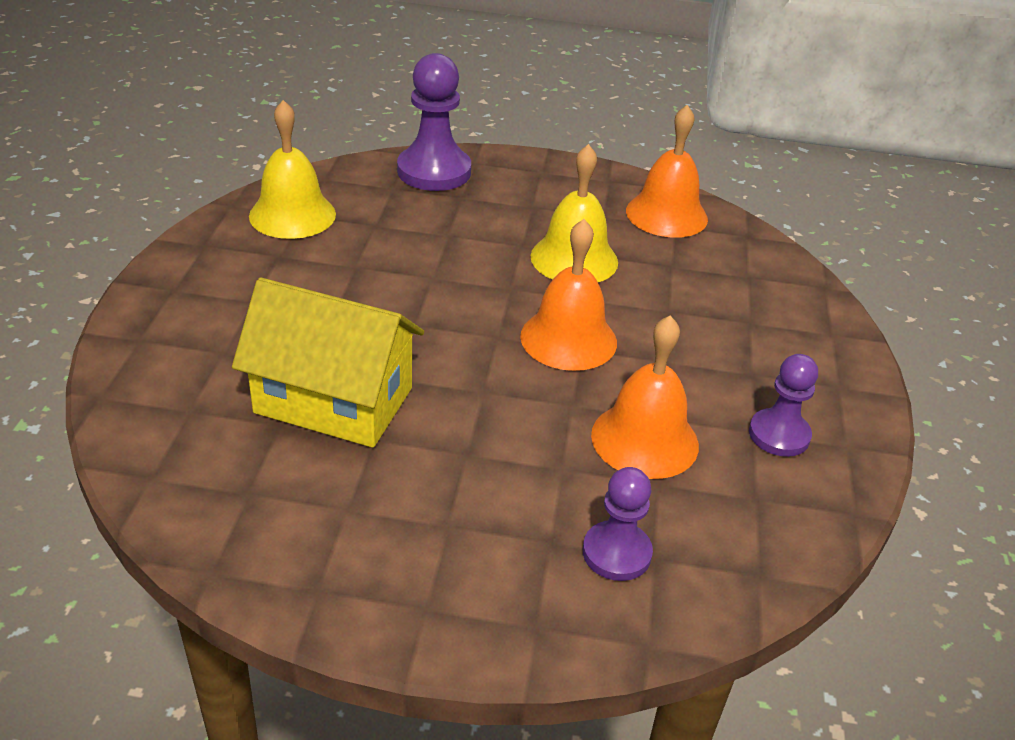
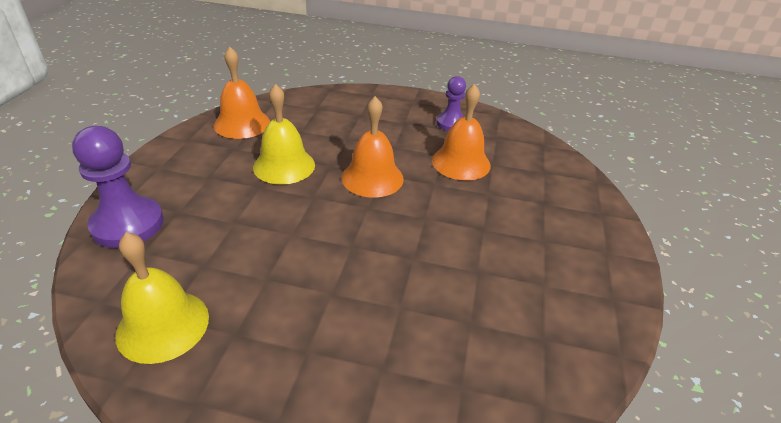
camera: 85 degrees left, 0 degrees up
yellow house [232,277,424,448] -> none
purple pawn [583,467,653,581] -> none

